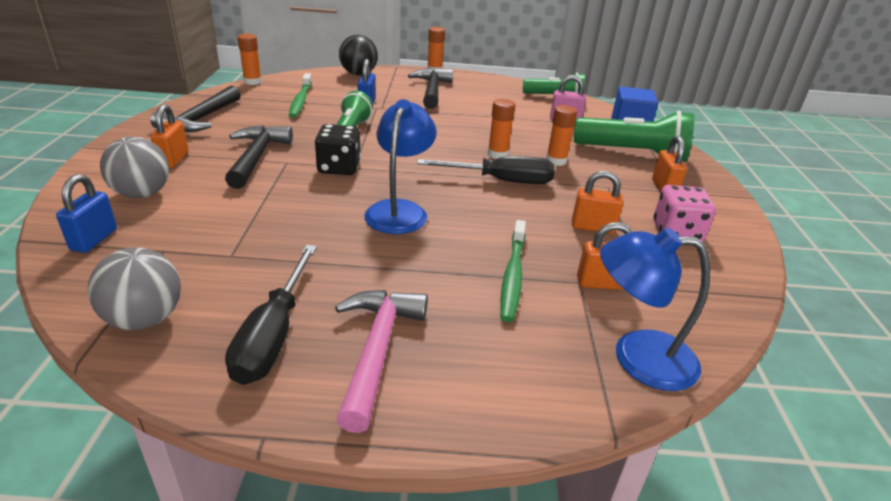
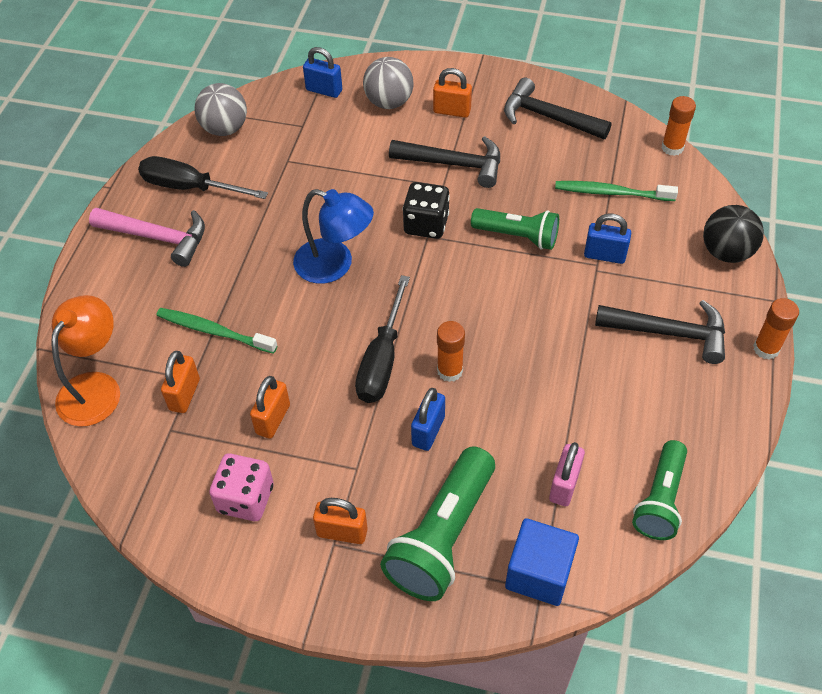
camera: 105 degrees right, 20 degrees up
orange glue stick [546,105,577,166] -> blue padlock [411,388,445,451]
blue lamp [600,228,710,391] -> orange lamp [52,295,120,427]

